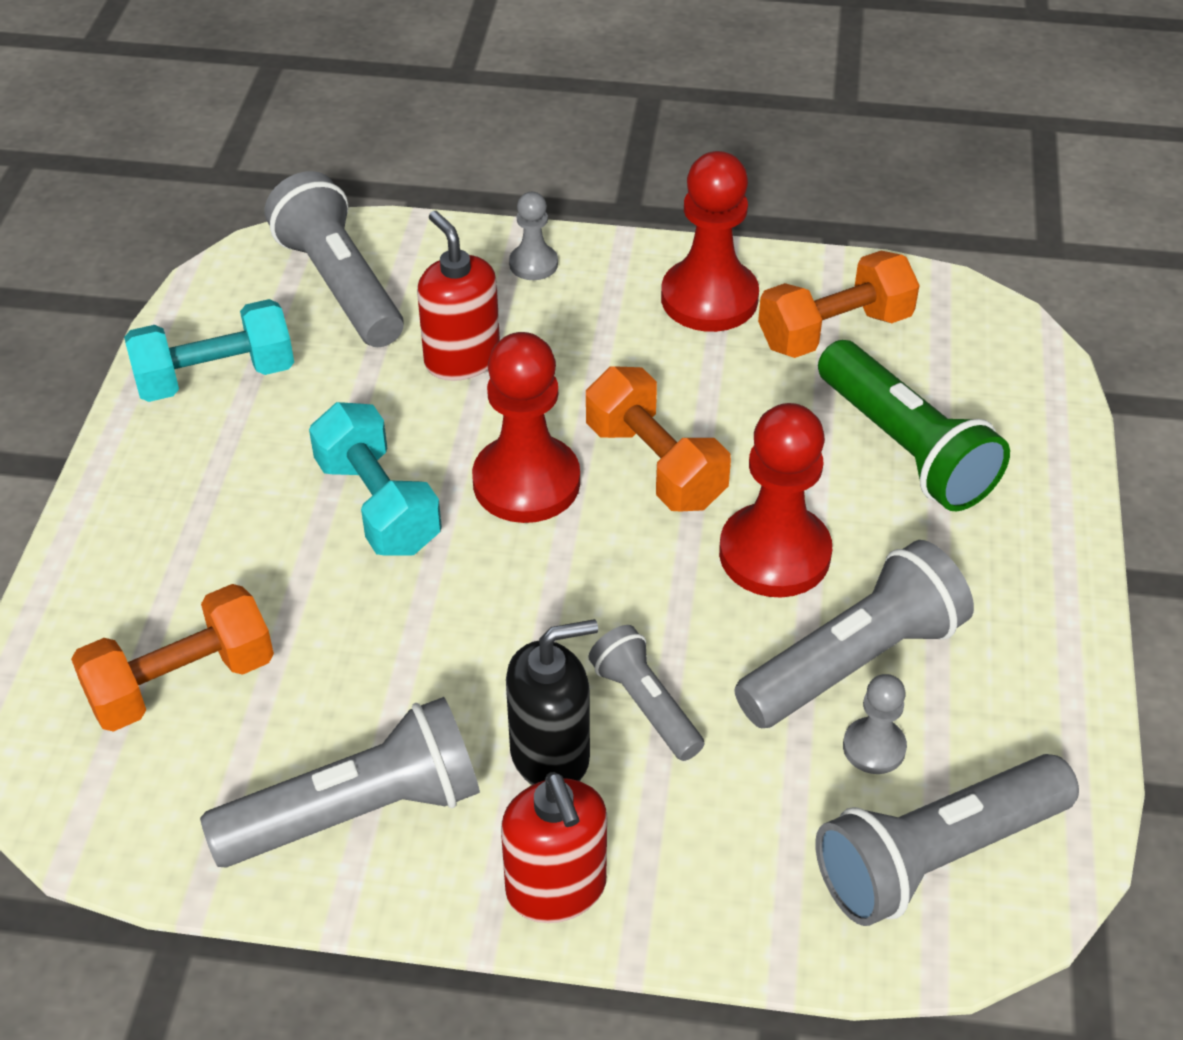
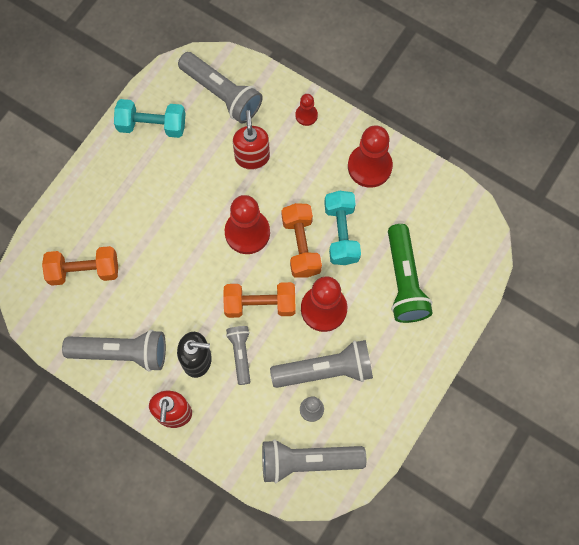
camera: 25 degrees right, 25 degrees up
grey flashlight [265,171,404,347] -> grey flashlight turned 135 degrees clockwise [178,52,263,124]
turquoise dumbbell [309,402,442,556] -> turquoise dumbbell moved to [324,191,361,265]
grey pawn [509,192,558,280] -> red pawn [295,94,318,126]
orange dumbbell [758,251,920,358] -> orange dumbbell moved to [223,282,296,318]

